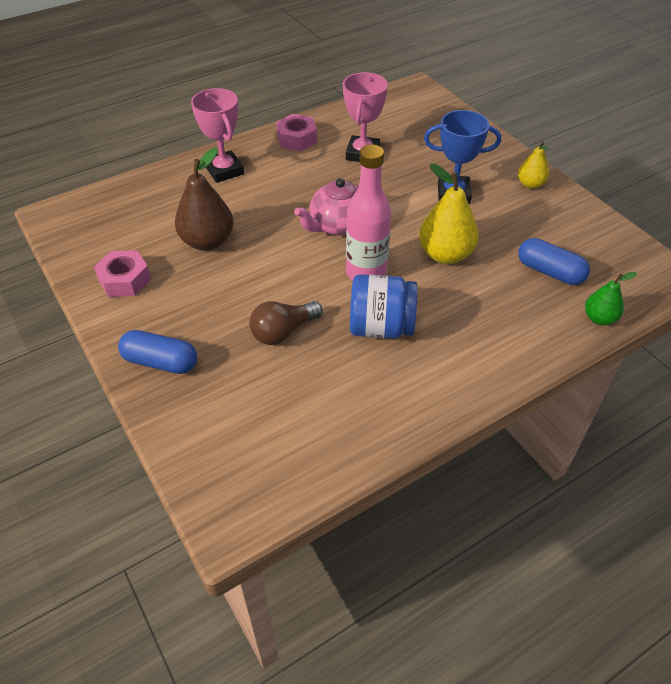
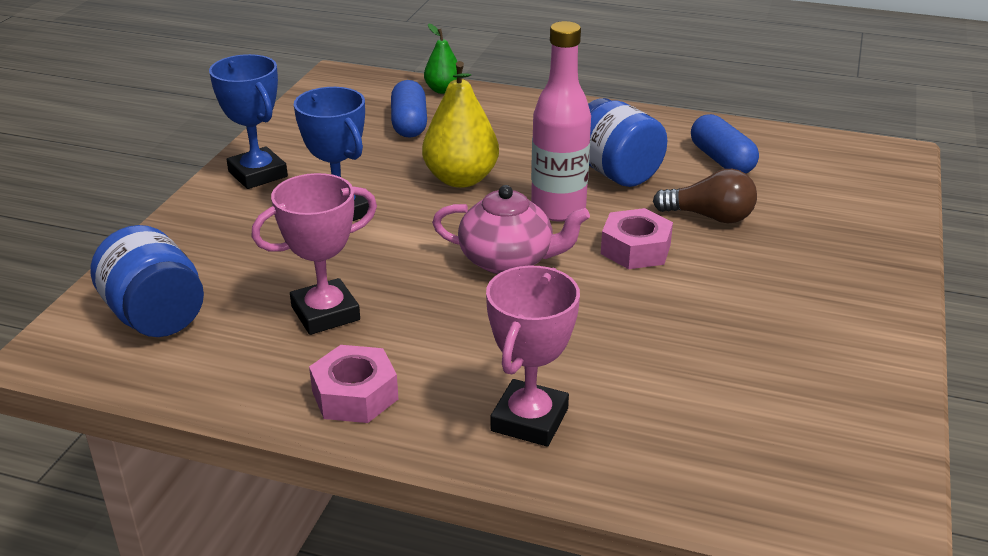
camera: 130 degrees left, 15 degrees down
pink nut [94,250,151,297] -> pink nut moved to [601,208,673,269]
blue capsule [118,330,197,374] -> blue capsule moved to [691,114,759,174]
brown pear [175,148,234,251] -> none
yellow pear [518,141,549,189] -> blue trophy [209,54,288,189]
none -> blue jar [90,225,204,337]

